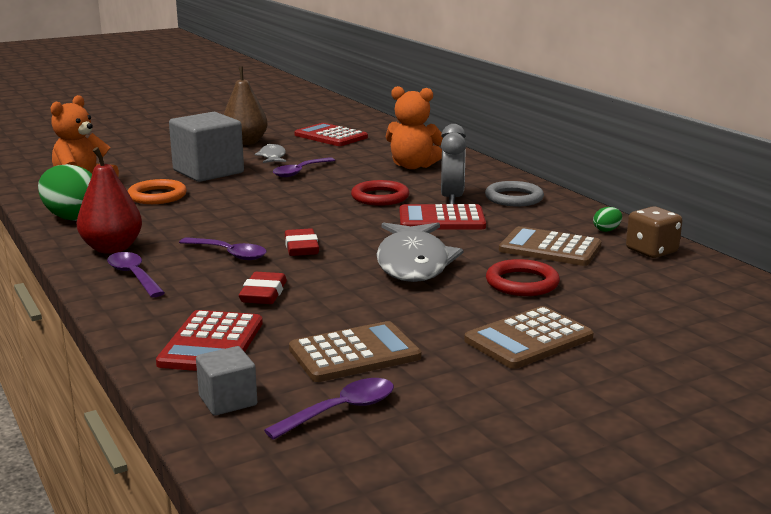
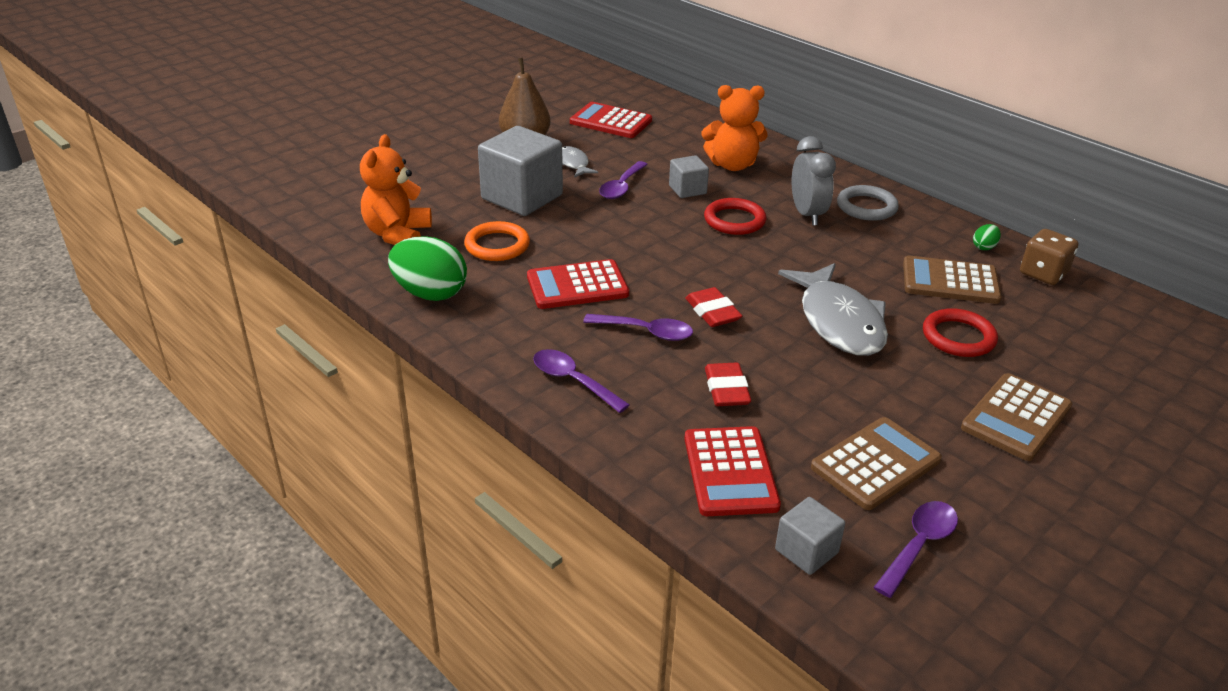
camera: 15 degrees left, 15 degrees up
red pear [77,147,142,254] -> none
red calculator [400,204,486,230] -> red calculator moved to [527,259,629,309]
none -> grey cube [669,155,709,198]

